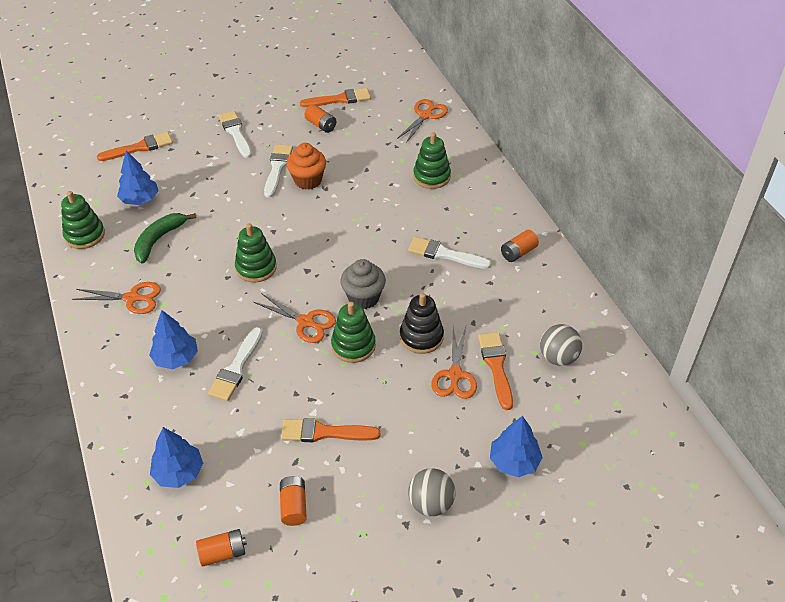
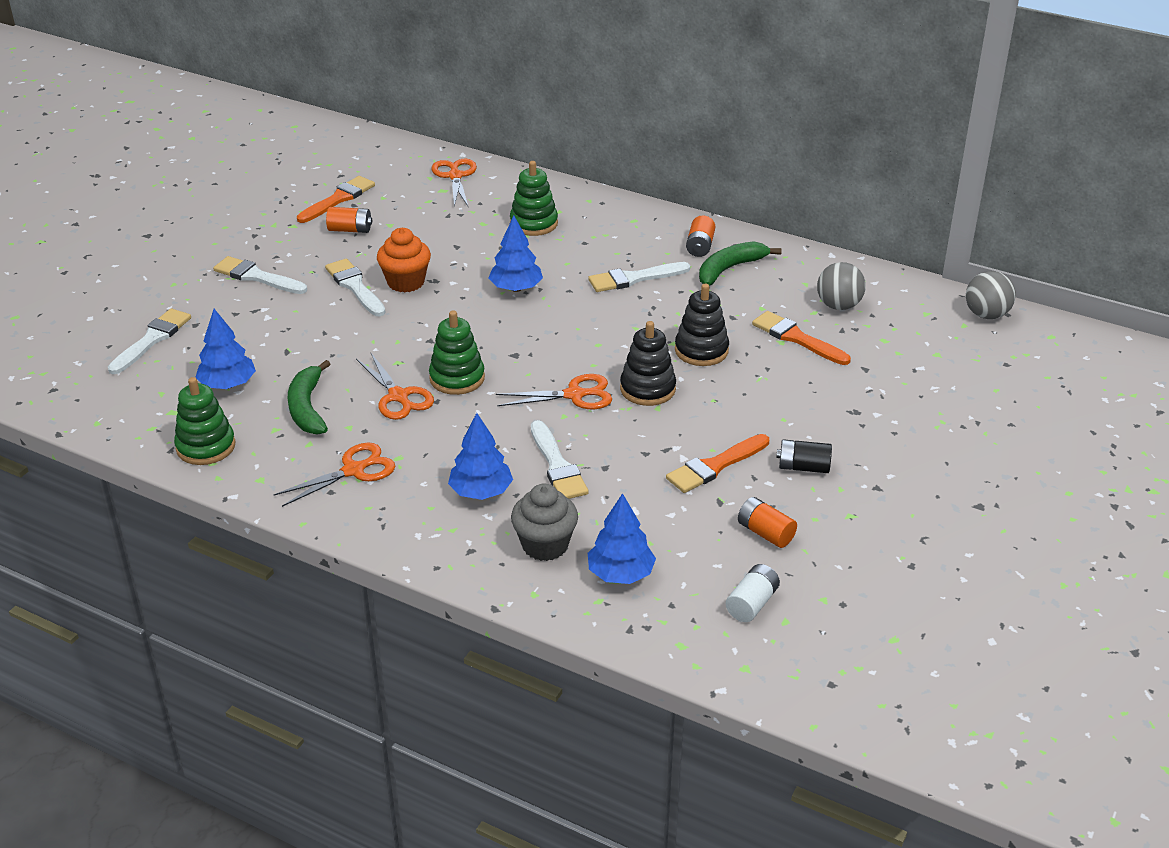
camera: 40 degrees left, 10 degrees down
orange brush [97,132,173,161] -> white brush [108,308,191,374]
orange battery [196,529,247,567] -> white battery [726,564,780,622]
green stacking toy [331,302,376,363] -> black stacking toy [620,321,676,406]
grey cupcake [341,259,386,309] -> grey cupcake moved to [511,483,578,561]
grey ball [408,468,456,516] -> grey ball moved to [966,271,1016,319]
orange scissors [431,327,477,399] -> orange scissors moved to [356,353,434,420]
blue tree [490,416,543,477] -> blue tree moved to [489,215,543,292]
none -> green banana [699,241,782,286]
none -> black battery [776,439,832,473]

